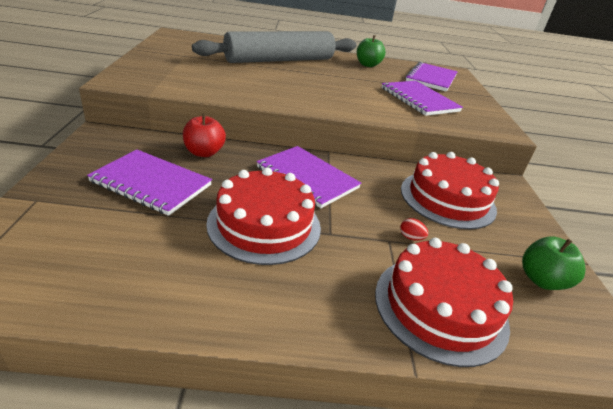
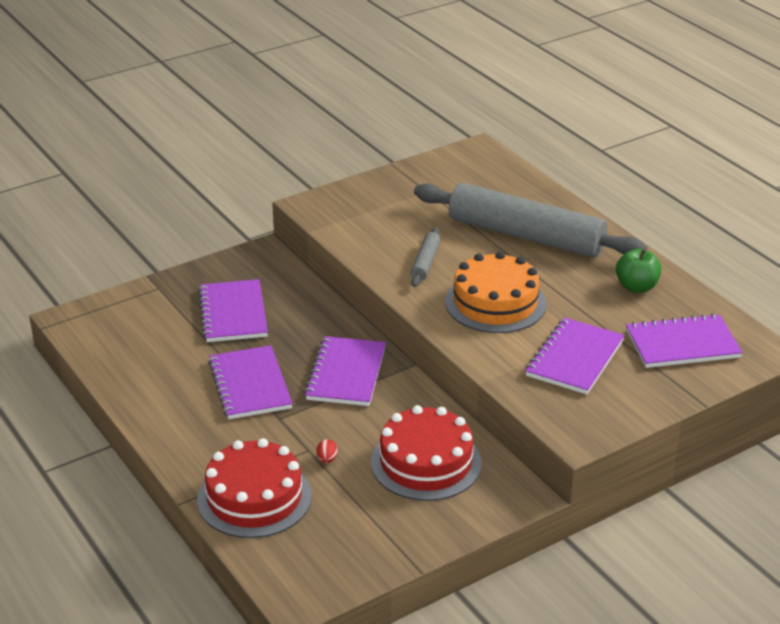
camera: 60 degrees right, 0 degrees up
red apple [183,114,226,157] -> none
red cake [206,167,321,265] -> purple notebook [208,345,293,419]
green apple [522,236,586,290] -> none
none -> grey rolling pin [411,227,441,287]
none -> orange cake [445,251,546,333]

